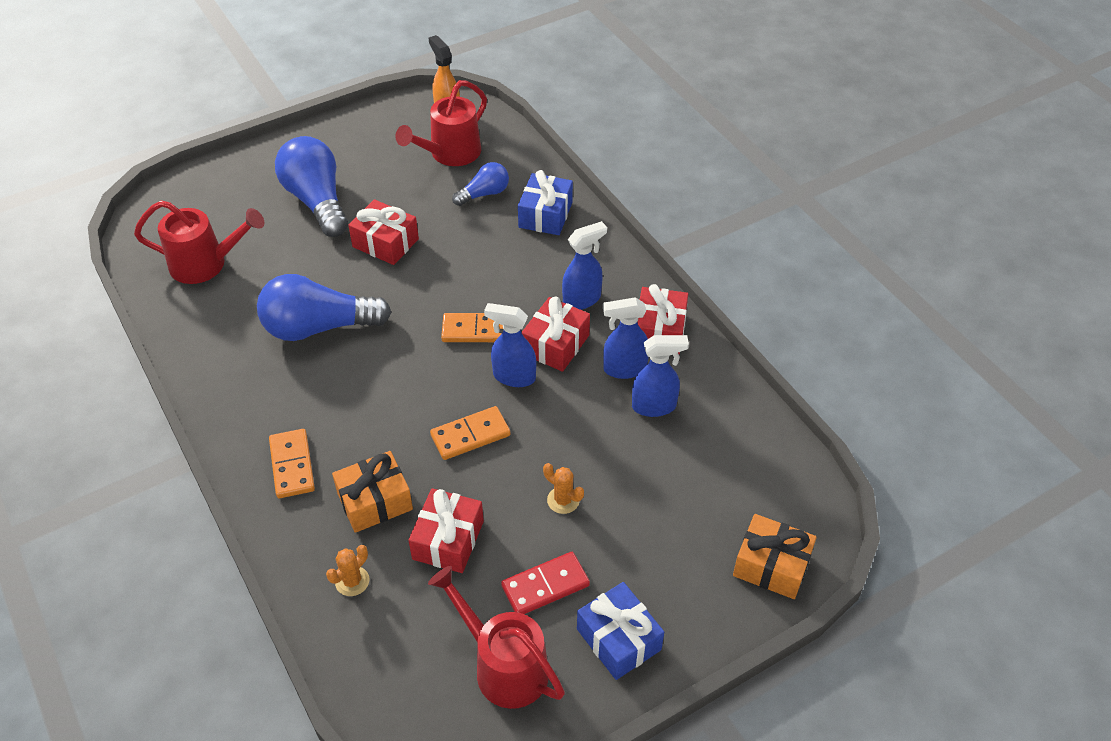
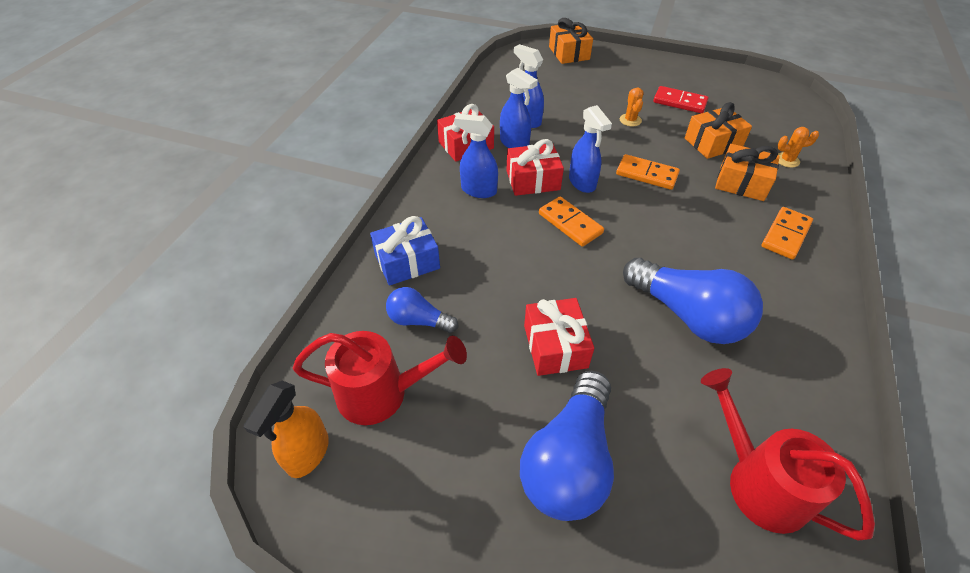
camera: 130 degrees left, 0 degrees up
red gift [408,488,484,573] -> orange gift [685,102,752,159]
red watering can [428,566,565,709] -> none
blue gift [577,582,664,680] -> none

